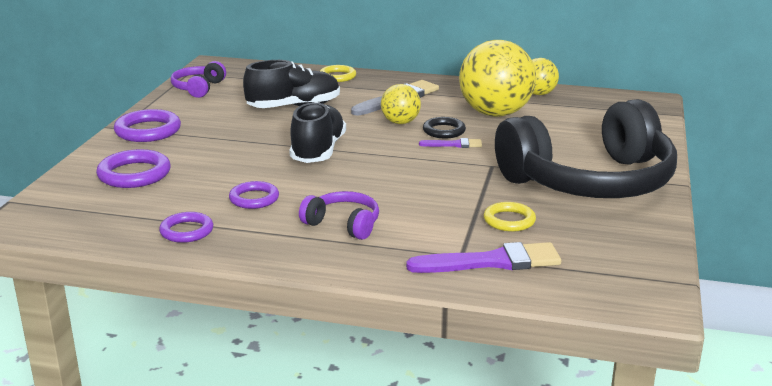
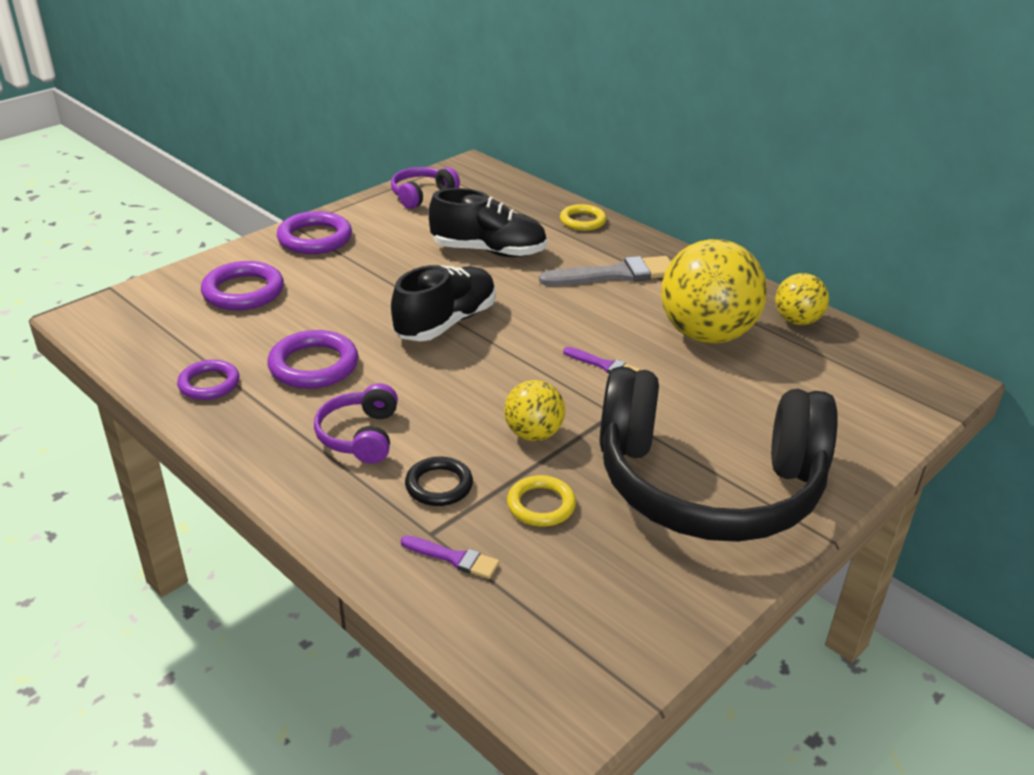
camera: 30 degrees right, 10 degrees up
purple ring [229,181,279,209] -> purple ring [267,330,358,389], size x1.52
purple headphones [299,191,379,240] -> purple headphones turned 150 degrees counterclockwise [314,383,398,464]
yellow ball [381,84,421,124] -> yellow ball moved to [504,380,565,441]
purple brush [406,242,561,273] -> purple brush [401,535,500,579], size x0.52
black ring [423,117,466,138] -> black ring moved to [405,457,473,506]

